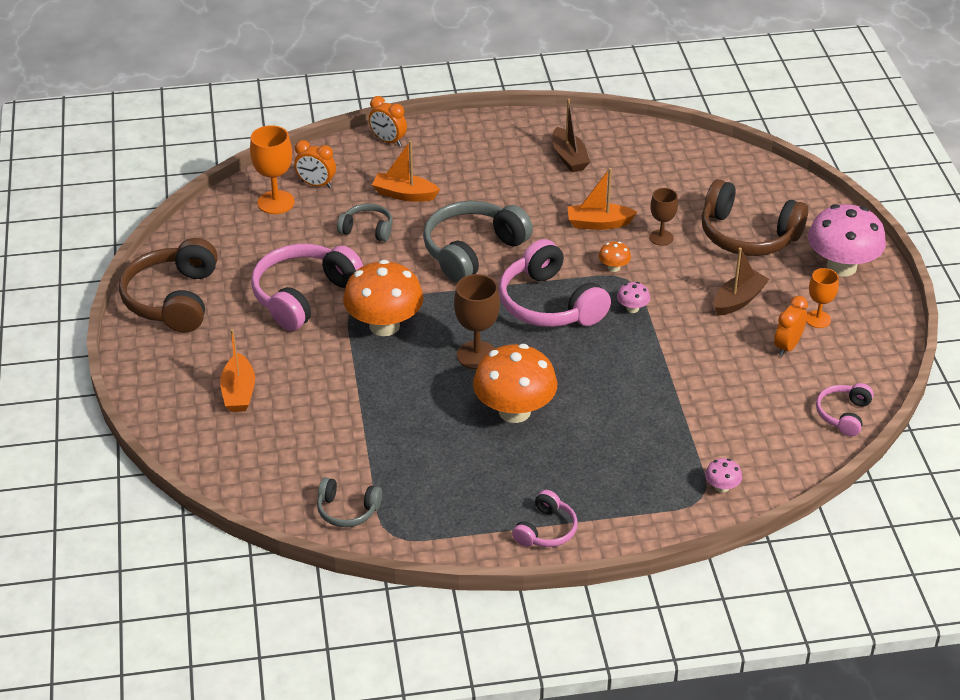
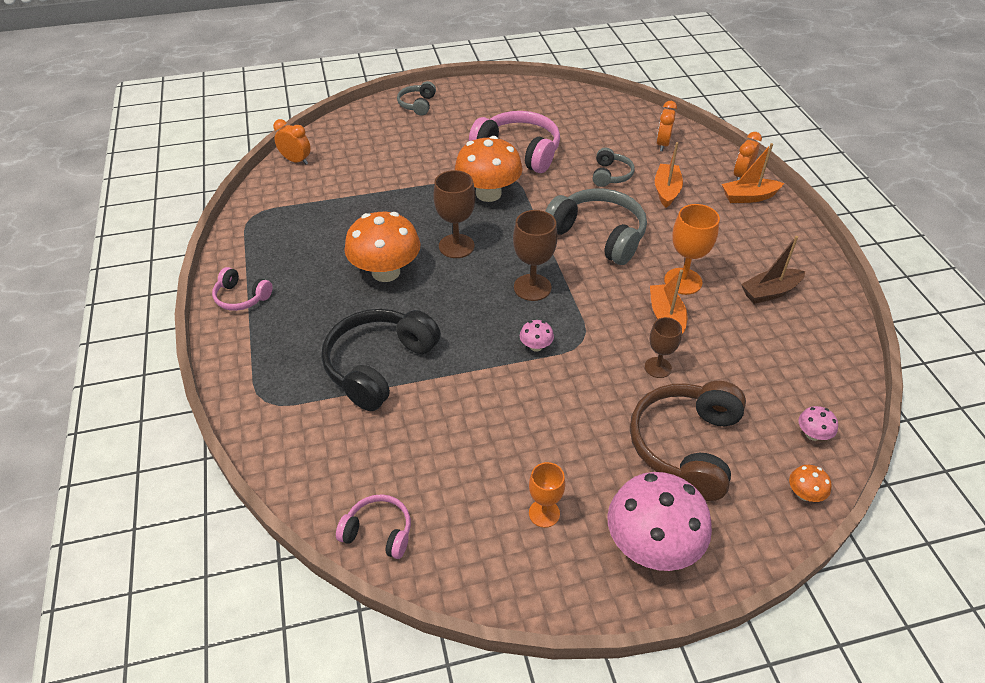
camera: 85 degrees right, 5 degrees up
brown headphones [119,238,218,333] -> none
orange boat [220,329,255,412] -> orange boat moved to [722,143,784,203]
orange goblet [250,125,295,214] -> orange goblet moved to [664,204,720,295]
grey headphones [317,477,382,527] -> grey headphones moved to [397,81,436,116]
pink headphones [499,239,611,327] -> brown goblet [513,210,558,301]
orange mushroom [599,242,631,272] -> orange mushroom moved to [789,465,832,502]
pink mushroom [705,458,742,493] -> pink mushroom moved to [798,406,838,441]
brown boat [714,248,769,316] -> none
orange clock [774,296,808,356] -> orange clock moved to [273,119,311,165]
none -> black headphones [322,309,441,411]

